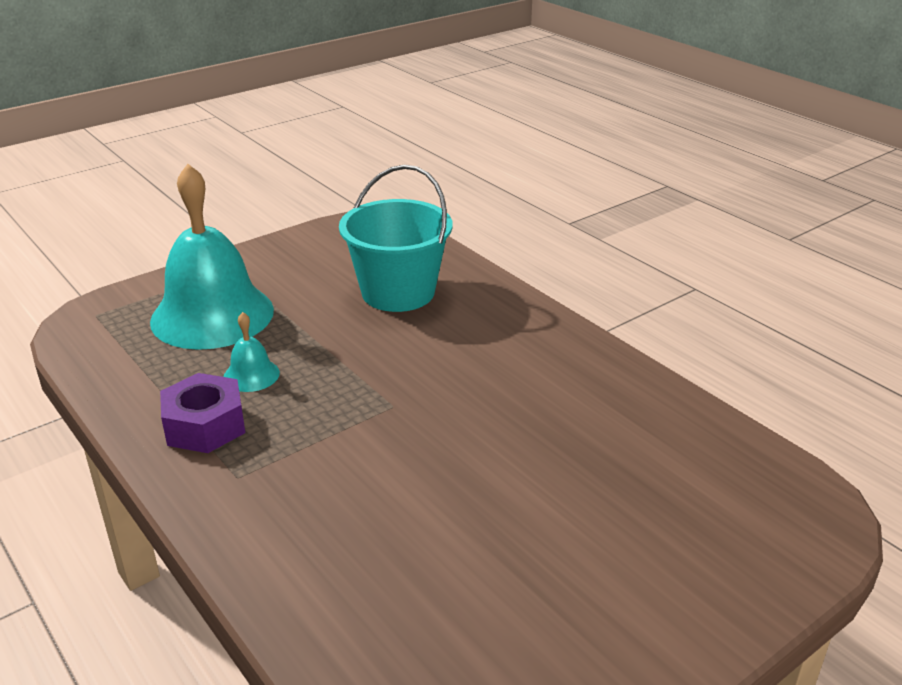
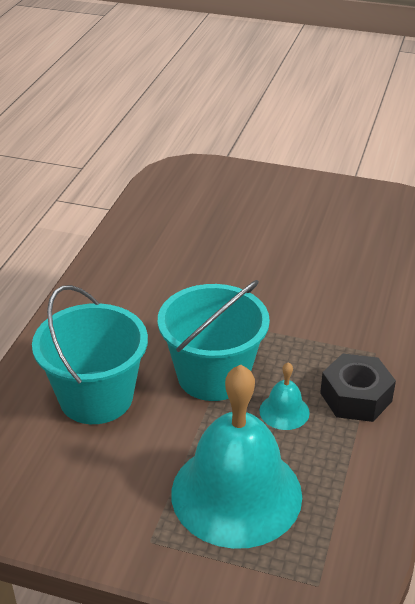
camera: 125 degrees left, 5 degrees up
purple nut [160,373,245,453] -> black nut [320,353,396,422]
none -> turquoise bucket [158,280,270,401]

